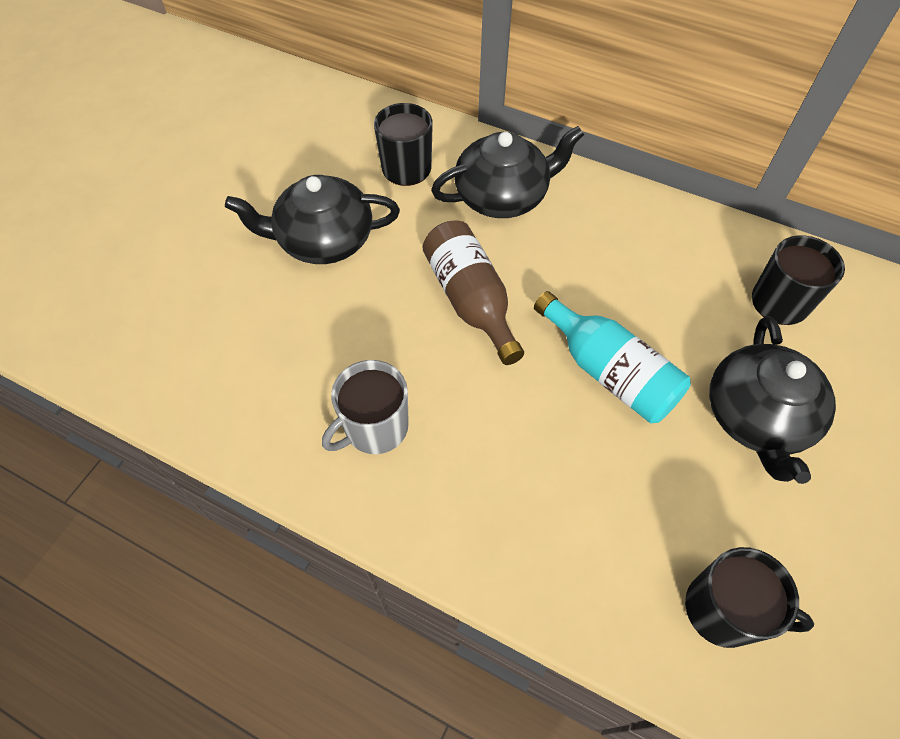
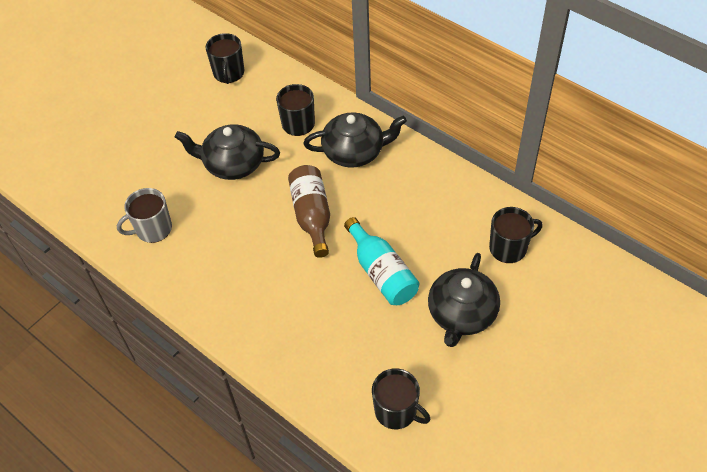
camera: 15 degrees right, 5 degrees down
grey mug [322,360,409,454] -> grey mug moved to [117,188,172,243]
none -> black mug [206,33,244,84]

